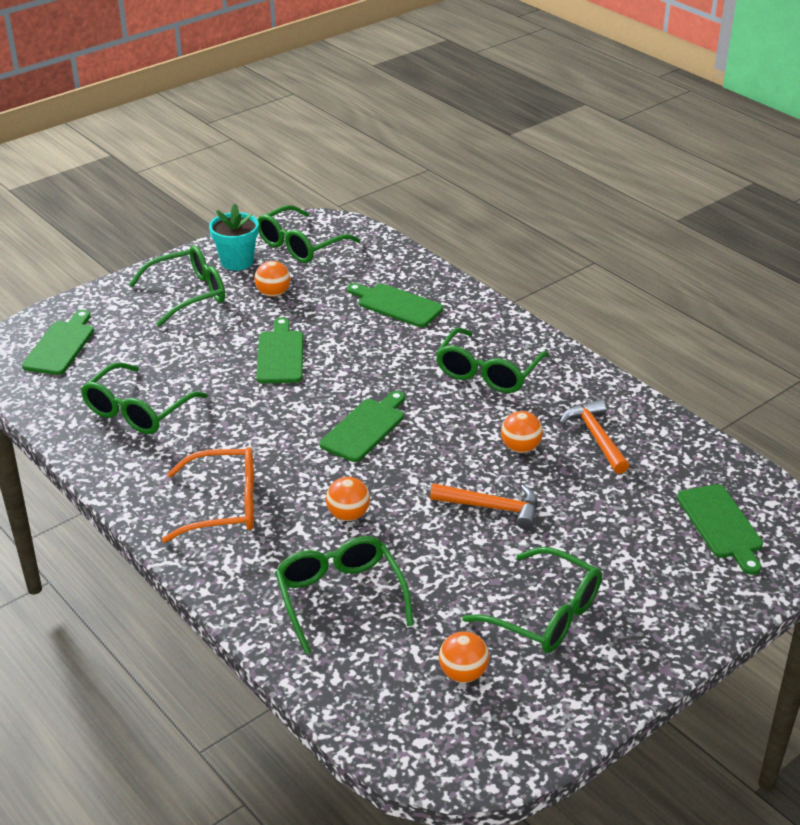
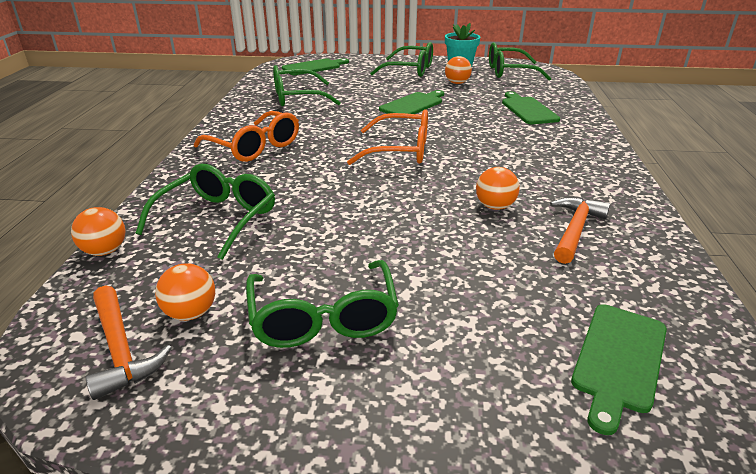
camera: 45 degrees right, 5 degrees down
green cutting board [320,391,405,462] -> orange glasses [347,109,428,165]
orange ball [326,477,370,521] -> orange ball moved to [71,207,125,256]
orange hammer [430,483,537,530] -> orange hammer moved to [85,285,172,400]
green glasses [436,327,549,393] -> none

